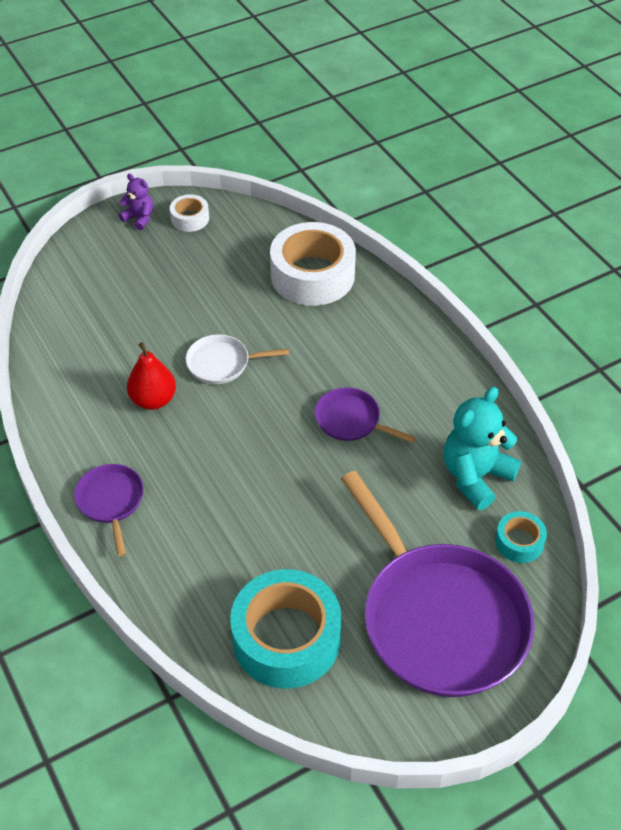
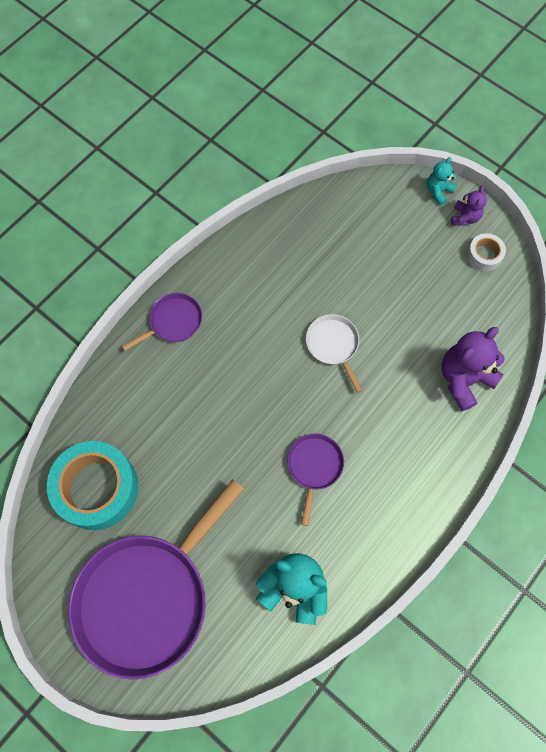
camera: 70 degrees right, 20 degrees up
red pear [127,342,176,410] -> none
white tape [270,222,356,306] -> purple teddy bear [441,327,505,411]
turquoise tape [495,511,547,563] -> none
none -> turquoise teddy bear [427,157,457,206]

